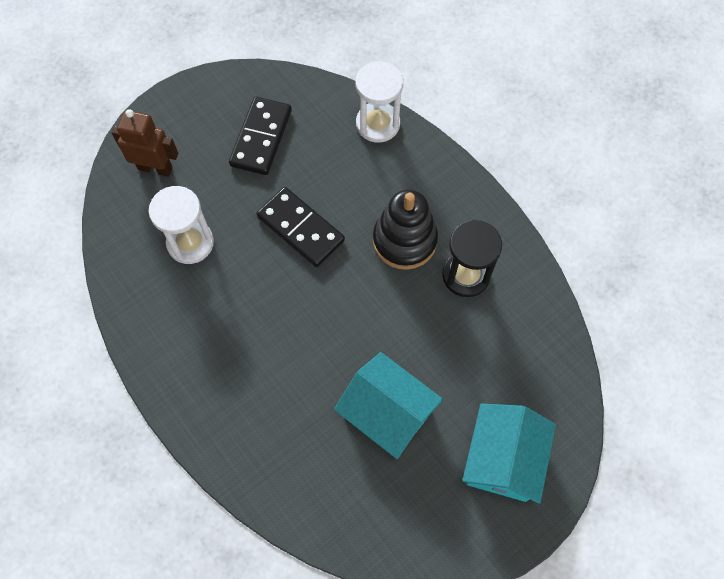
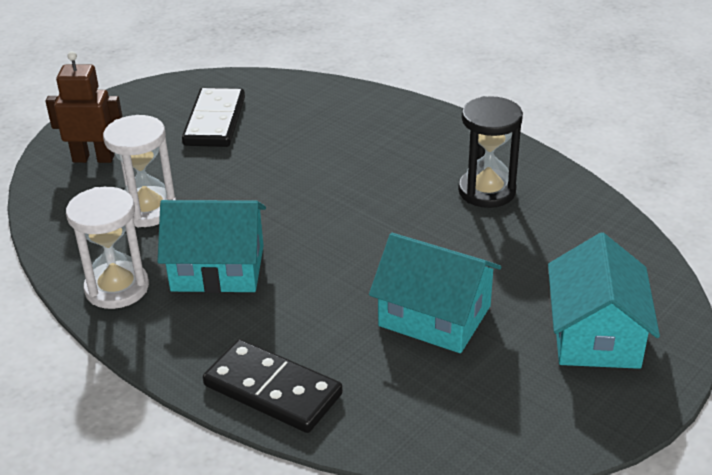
camera: 10 degrees left, 30 degrees down
black domino [256,187,345,267] -> black domino moved to [203,339,343,433]
white hourglass [356,61,403,143] -> white hourglass moved to [66,187,149,309]
black stacking toy [373,189,438,270] -> none
none -> turquoise house [158,200,266,293]

